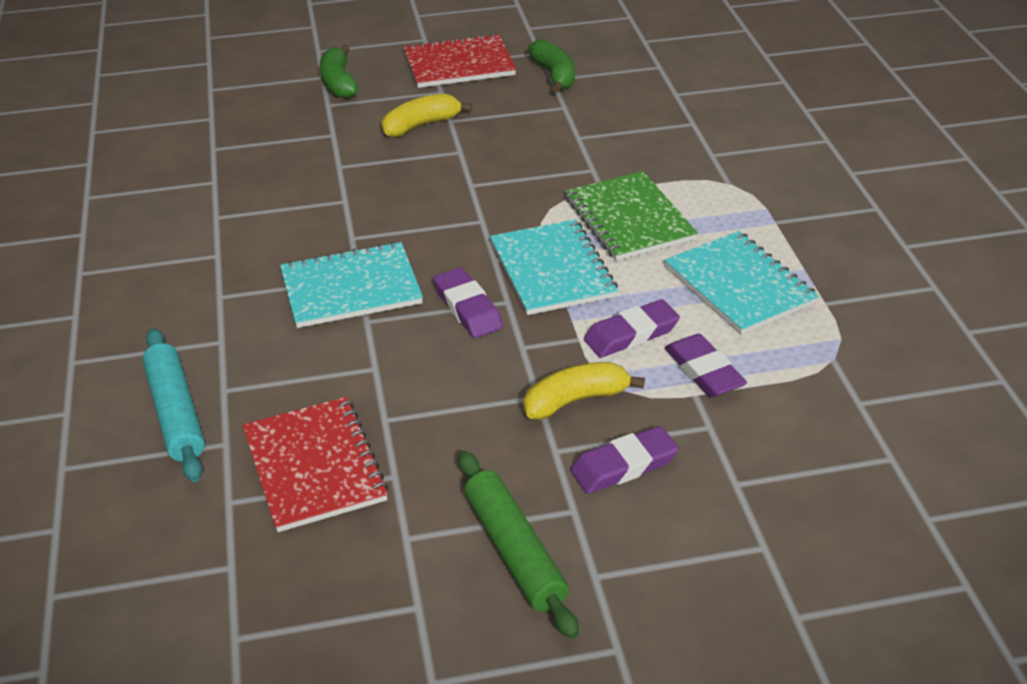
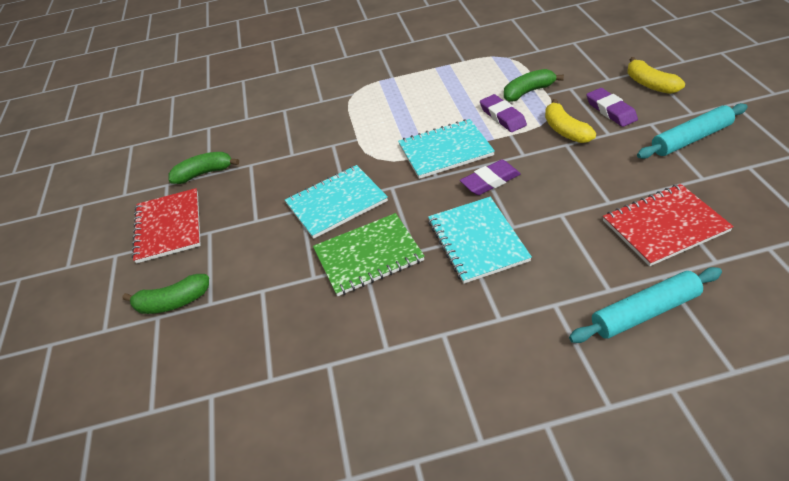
camera: 85 degrees left, 5 degrees up
yellow banana [382,94,472,137] -> yellow banana moved to [627,57,685,94]
green rolling pin [458,451,579,639] -> turquoise rolling pin [637,103,748,159]
green notebook [565,171,698,261] -> green notebook moved to [313,213,425,296]
turquoise notebook [664,231,819,334] -> turquoise notebook moved to [285,165,388,239]
purple eraser [665,334,747,398] -> green banana [504,69,564,102]

